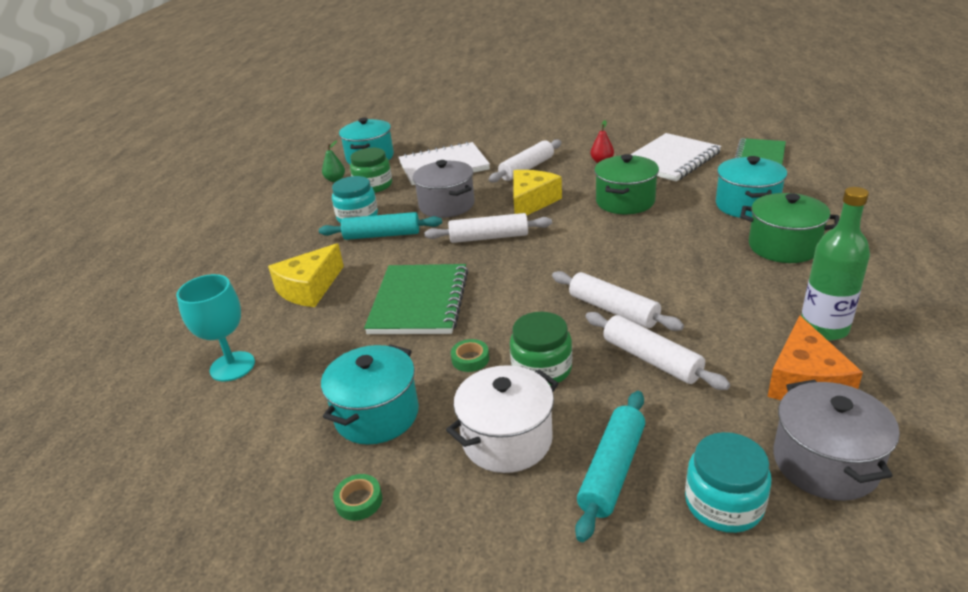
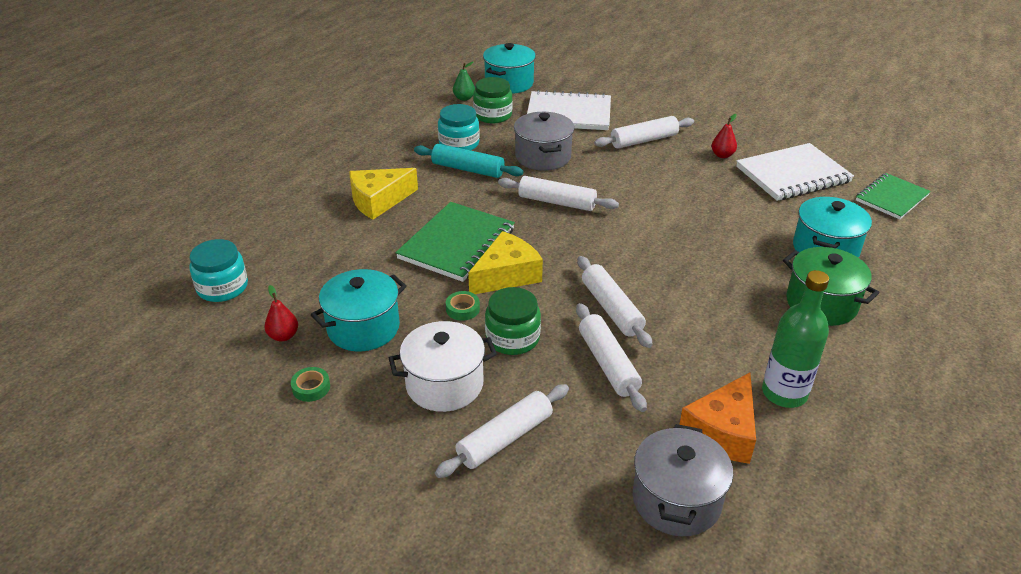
camera: 20 degrees right, 5 degrees up
turquoise goblet [176,274,255,382] -> none
yellow cheese [513,170,562,215] -> yellow cheese moved to [468,231,543,294]
turquoise rolling pin [575,391,645,542] -> white rolling pin [435,384,569,478]
green pot [594,154,659,214] -> none
turquoise jar [685,432,771,533] -> turquoise jar moved to [189,239,248,302]
none -> red pear [264,285,298,341]

